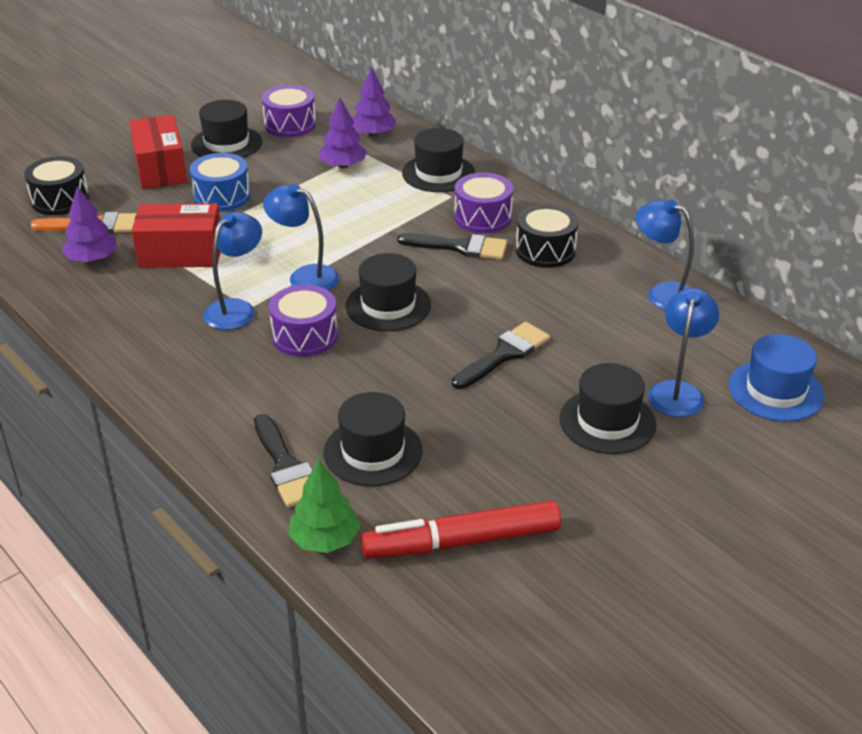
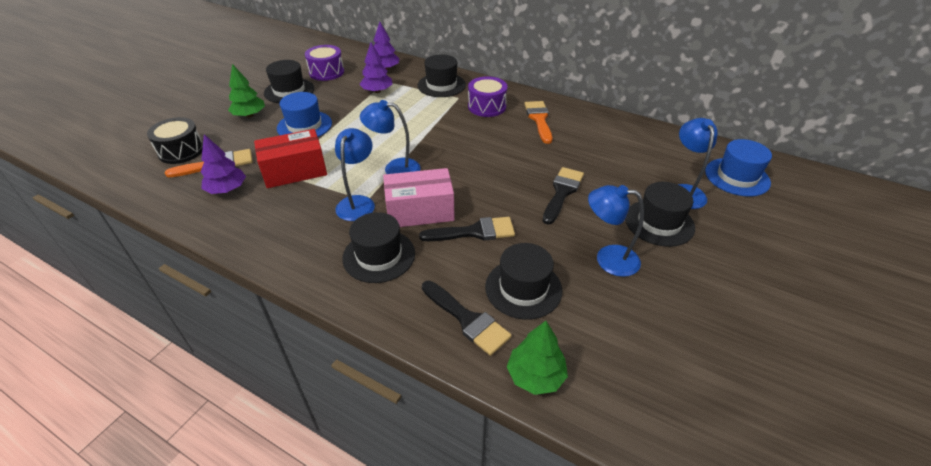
camera: 20 degrees left, 5 degrees up
red box [129,115,187,189] -> green tree [228,64,265,118]
blue drum [190,153,250,212] -> blue hat [277,92,332,137]
purple drum [269,285,338,357] -> pink box [383,168,455,227]
black hat [346,253,431,331] -> black hat moved to [342,212,415,283]
red marker [361,500,561,559] -> none
black brush [397,233,507,260] -> black brush moved to [419,217,515,241]
black drum [516,204,578,268] -> orange brush [525,101,552,144]
blue lamp [636,199,694,310] -> blue lamp moved to [588,185,644,277]

